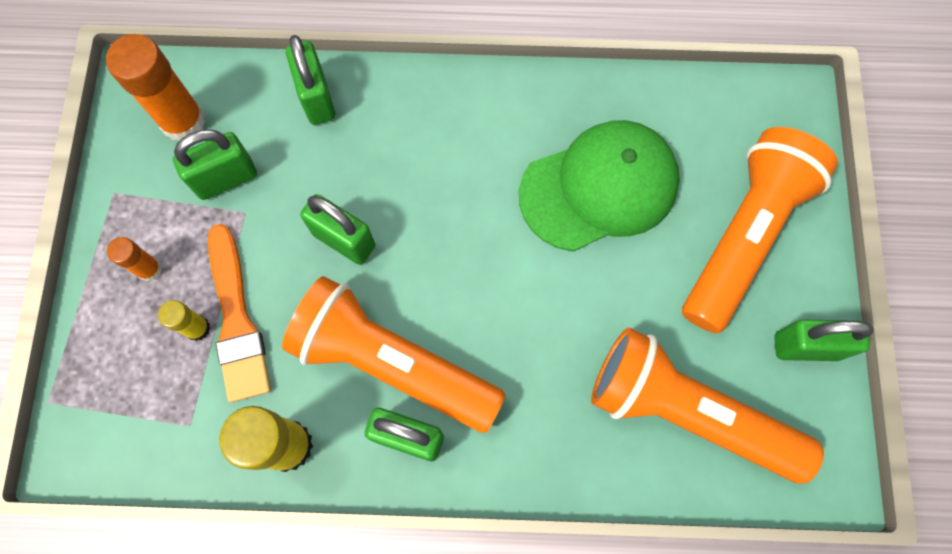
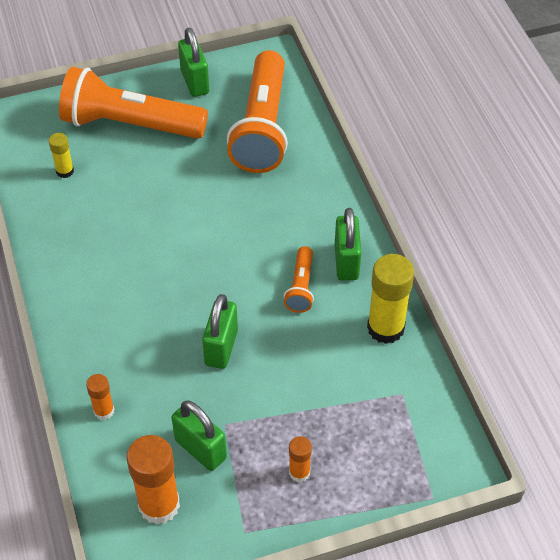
camera: 110 degrees left, 20 degrees down
yellow glue stick [158,300,210,341] -> yellow glue stick moved to [49,133,74,178]
orange brush [208,224,271,402] -> none
orange flashlight [282,276,506,433] -> orange flashlight [284,246,314,313], size x0.46
green padlock [286,35,335,125] -> orange glue stick [86,374,114,420]
green cap [519,120,680,251] -> none

